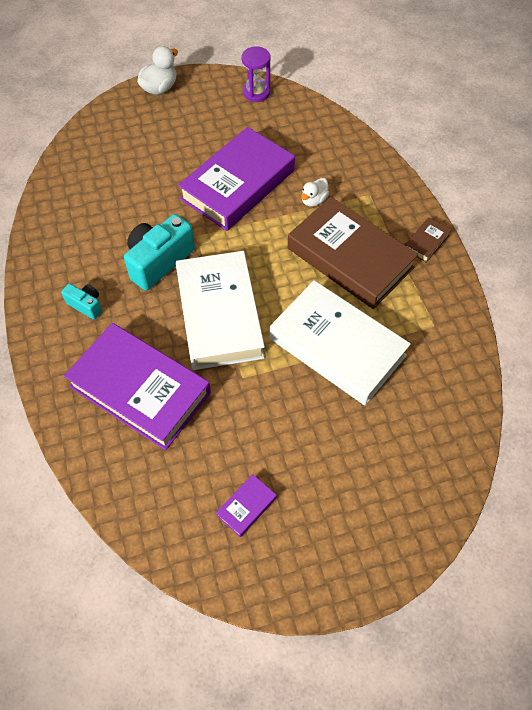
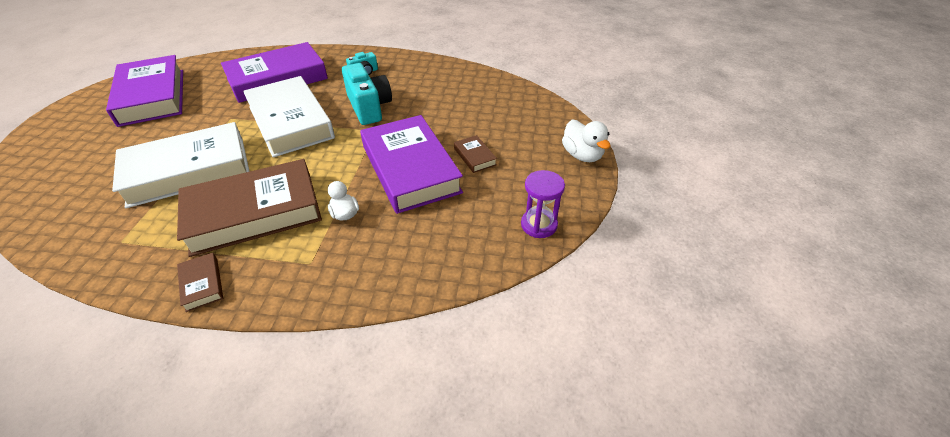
camera: 115 degrees right, 15 degrees down
white book [176,251,265,370] -> white book turned 45 degrees clockwise [243,76,335,157]
purple book [216,474,277,537] -> purple book [106,55,183,127], size x2.48
none -> brown book [454,135,497,173]

